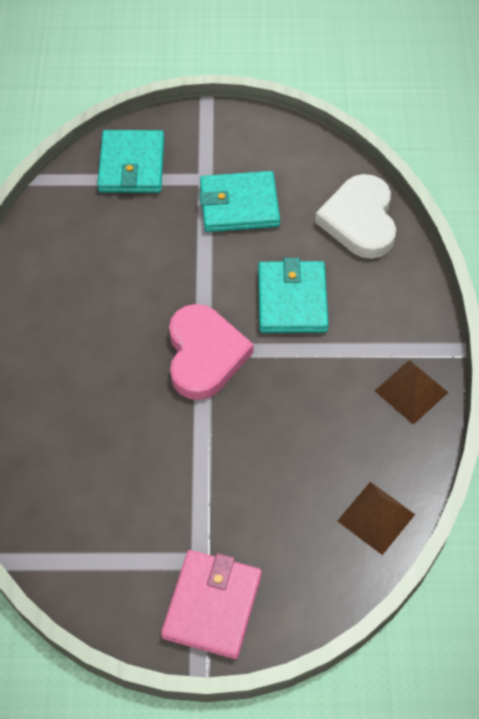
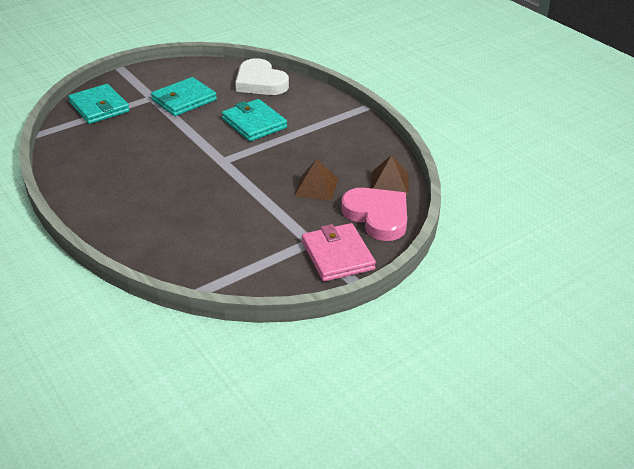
camera: 35 degrees left, 20 degrees down
pink heart [169,304,254,400] -> pink heart moved to [341,188,407,241]
brown pyramid [375,360,449,425] -> brown pyramid moved to [294,159,338,201]

